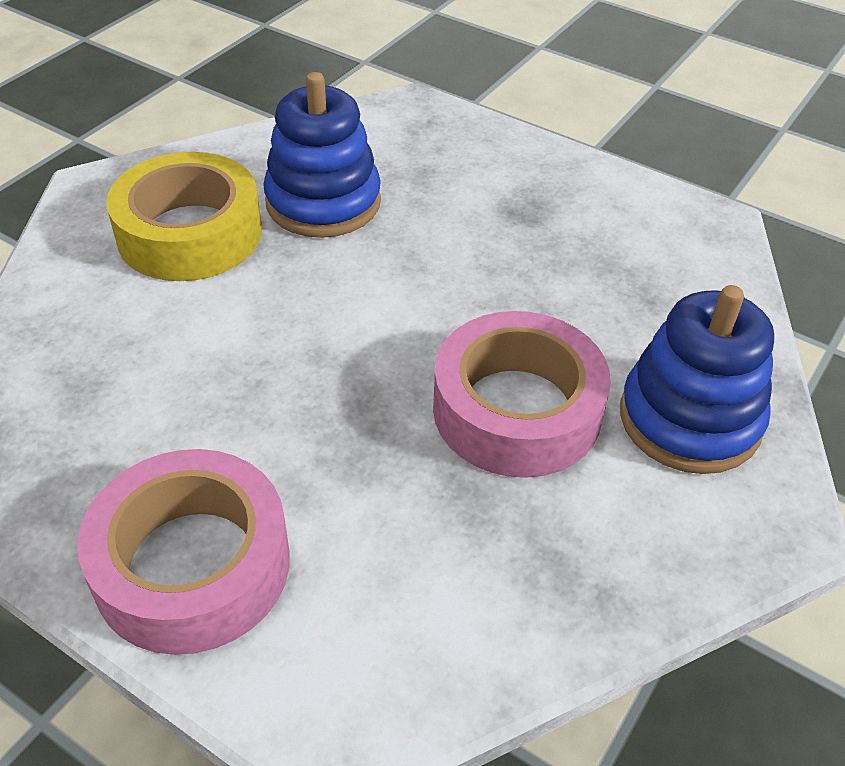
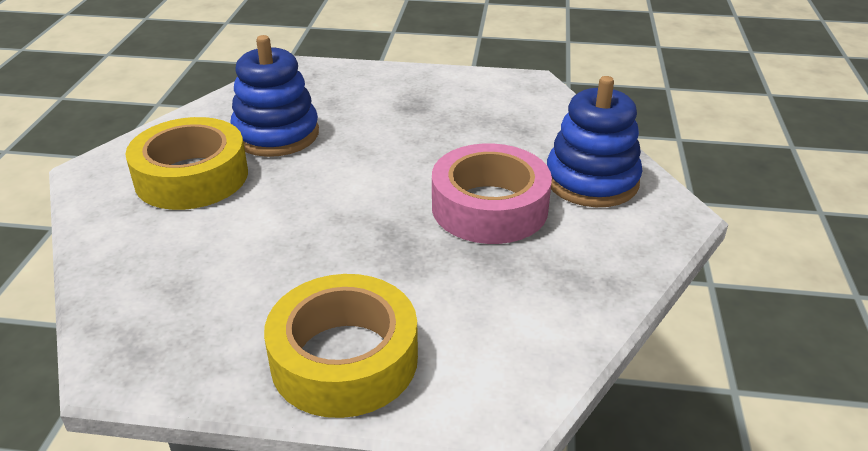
camera: 25 degrees left, 10 degrees down
pink tape [77,449,290,655] -> yellow tape [264,274,418,418]

